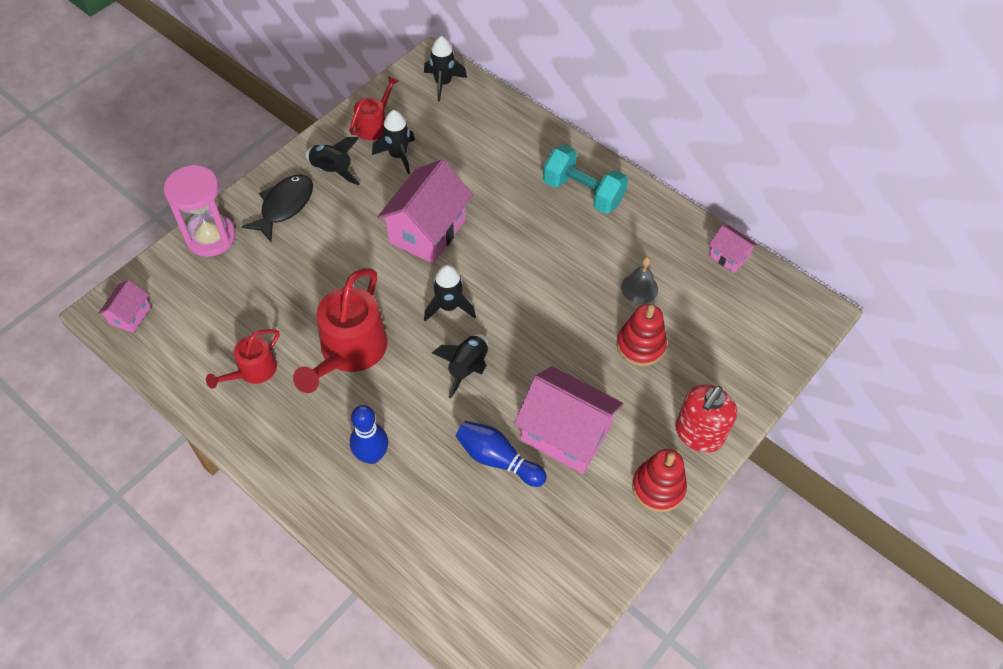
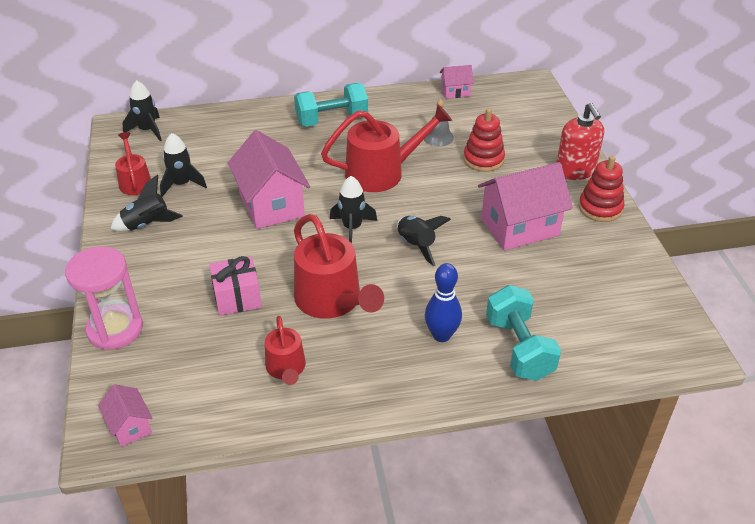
camera: 50 degrees left, 15 degrees down
black fish [242,174,313,242] -> none
blue bowling pin [456,421,547,487] -> none
none -> pink gift [209,256,262,316]
none -> red watering can [321,104,452,192]
none -> turquoise dumbbell [486,285,561,381]

